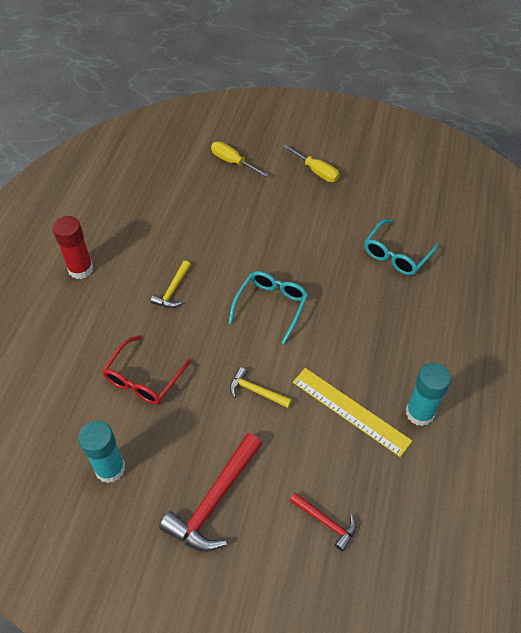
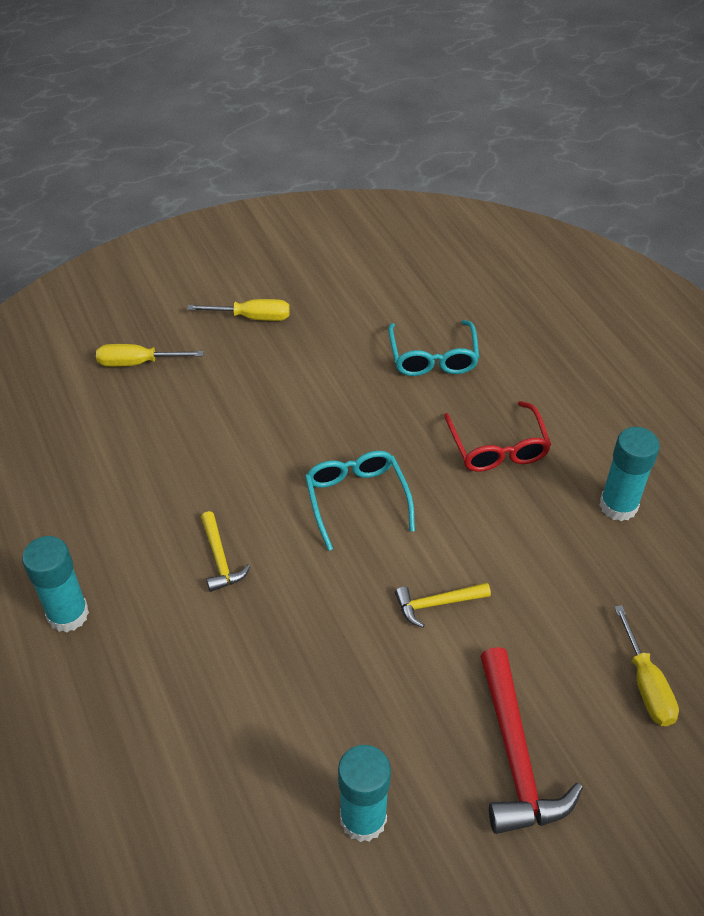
camera: 40 degrees left, 5 degrees down
red glue stick [52,216,93,279] -> turquoise glue stick [22,536,89,632]
red glasses [102,335,192,404] -> red glasses moved to [444,401,551,472]
red hammer [290,492,356,551] -> yellow screwdriver [614,605,679,726]
yellow ruler [293,368,412,457] -> none

